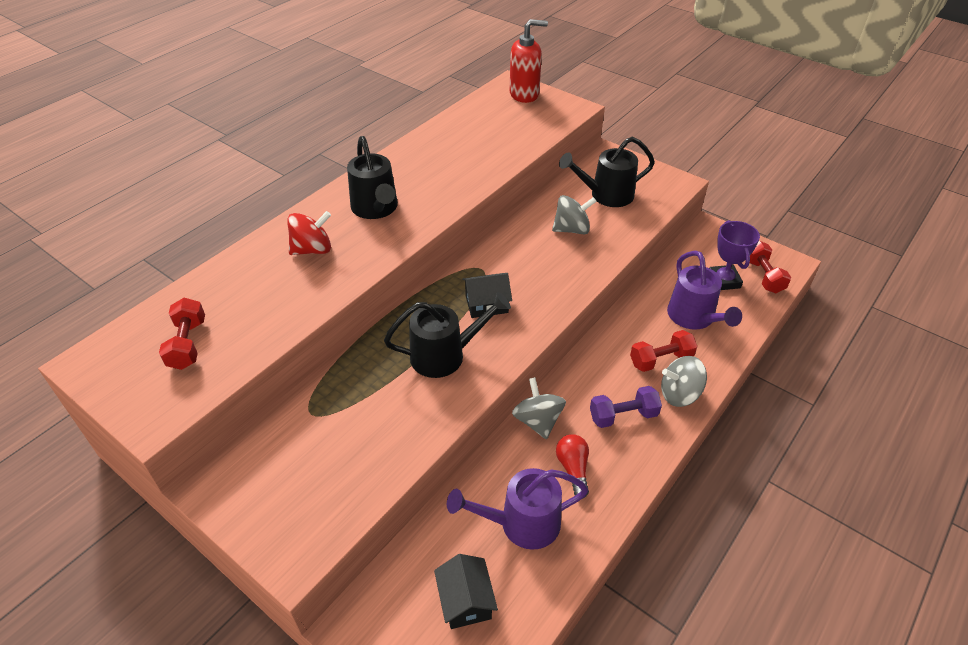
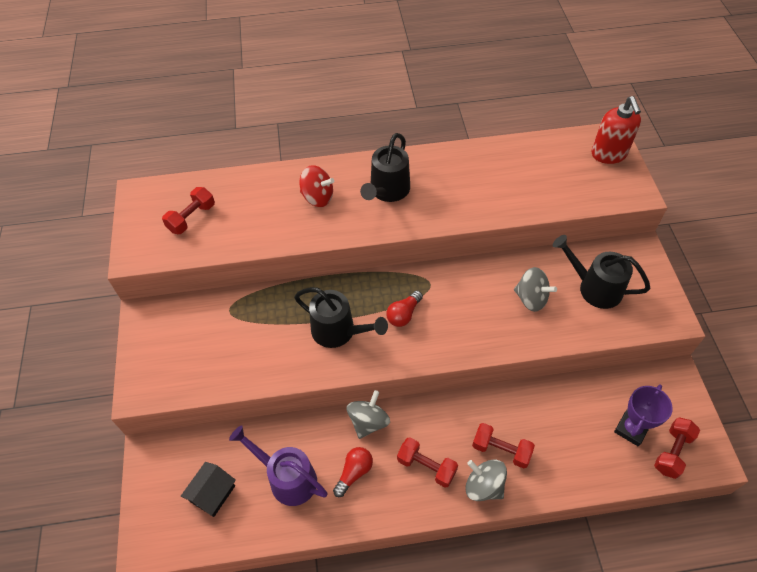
camera: 45 degrees right, 10 degrees up
black house [462,273,512,318] -> red light bulb [386,291,423,327]
red soap dispenser [509,19,548,103] -> red soap dispenser turned 45 degrees clockwise [592,96,641,164]
purple dumbbell [590,386,662,428] -> red dumbbell [397,437,458,488]
purple watering can [667,250,742,330] -> none

